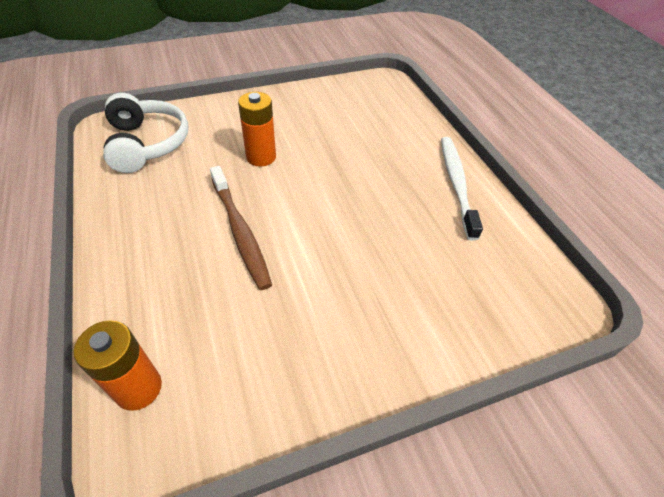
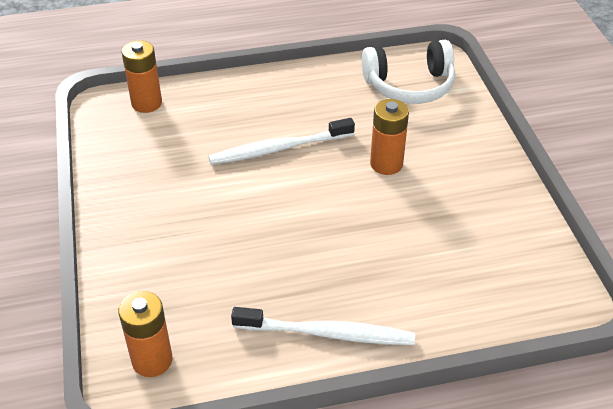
camera: 100 degrees right, 5 degrees down
brown toothbrush [210,166,272,290] -> white toothbrush [208,118,355,165]
none -> orange battery [118,291,173,377]

